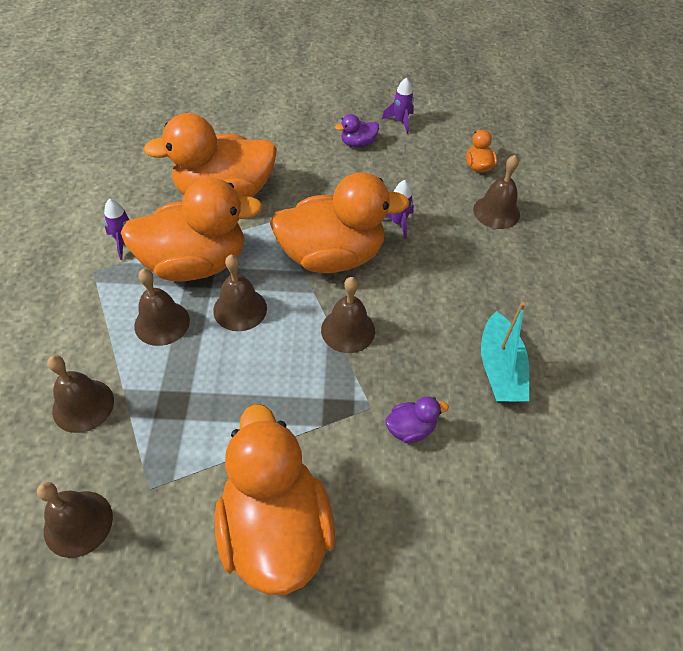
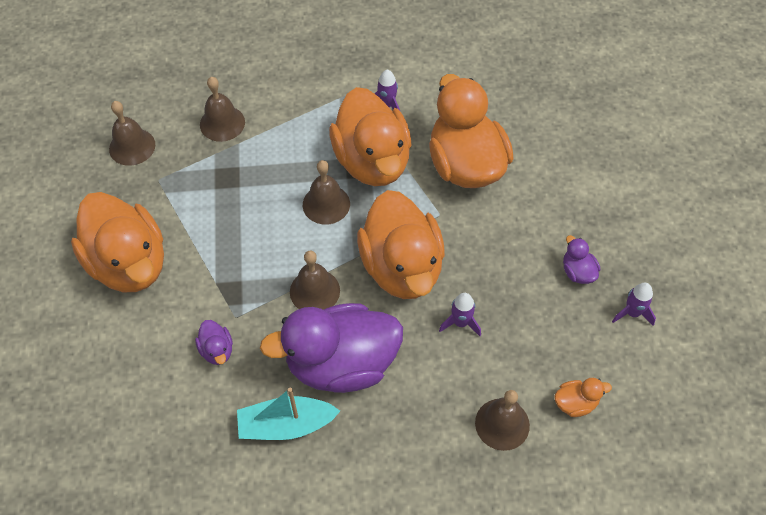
camera: 85 degrees right, 5 degrees up
brown bell [134,268,190,346] -> none
orange duck [214,404,335,595] -> orange duck turned 75 degrees clockwise [71,192,164,292]
none -> purple duck [260,303,403,393]

